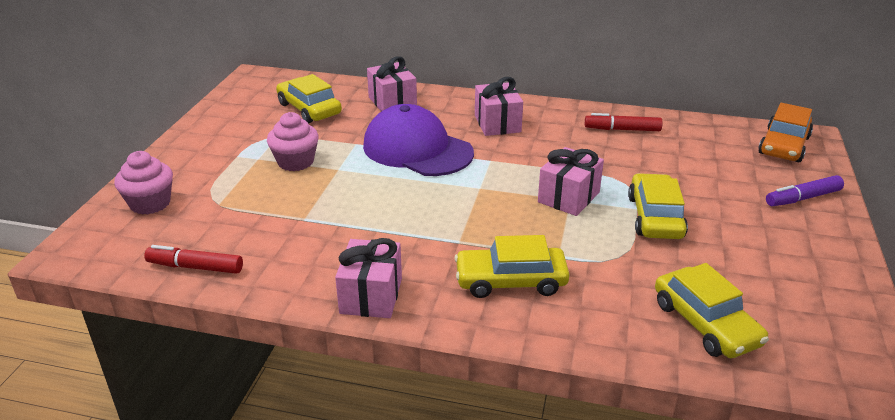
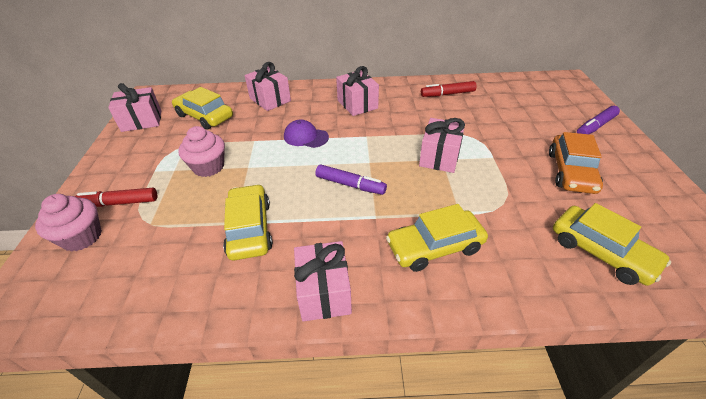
camera: 15 degrees left, 10 degrees up
red marker [144,245,243,274] -> red marker moved to [75,188,157,207]
purple cap [363,104,474,176] -> purple cap [284,119,329,148], size x0.49
yellow car [628,173,688,239] -> yellow car moved to [223,184,273,260]
orange car [758,103,813,162] -> orange car moved to [549,132,603,194]
none -> pink gift [108,83,161,132]
none -> purple marker [315,165,387,195]

